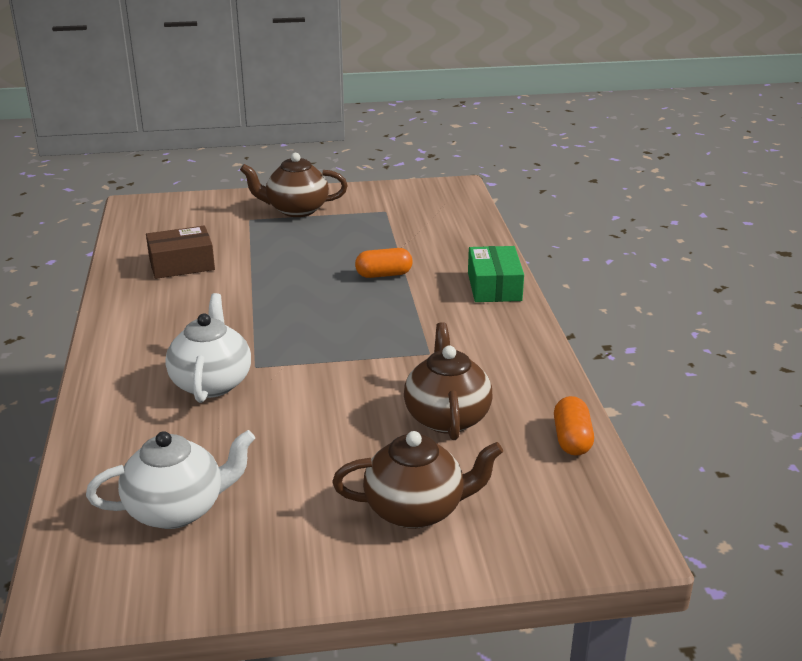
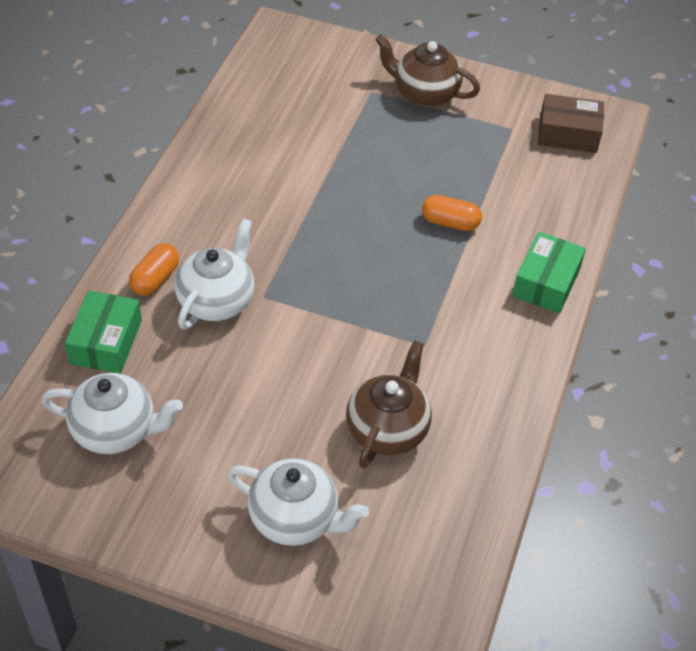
camera: 25 degrees right, 20 degrees up
brown box [146,226,215,279] -> brown box moved to [538,94,604,153]
brown teapot [332,431,503,529] -> white teapot [227,458,369,546]
orange capsule [554,396,594,456] -> orange capsule moved to [129,243,179,296]
none -> green box [65,291,142,374]

